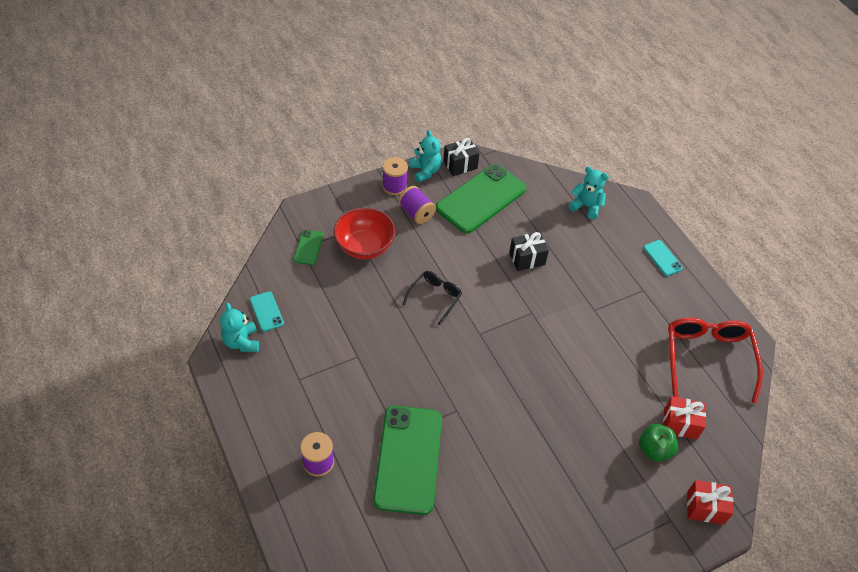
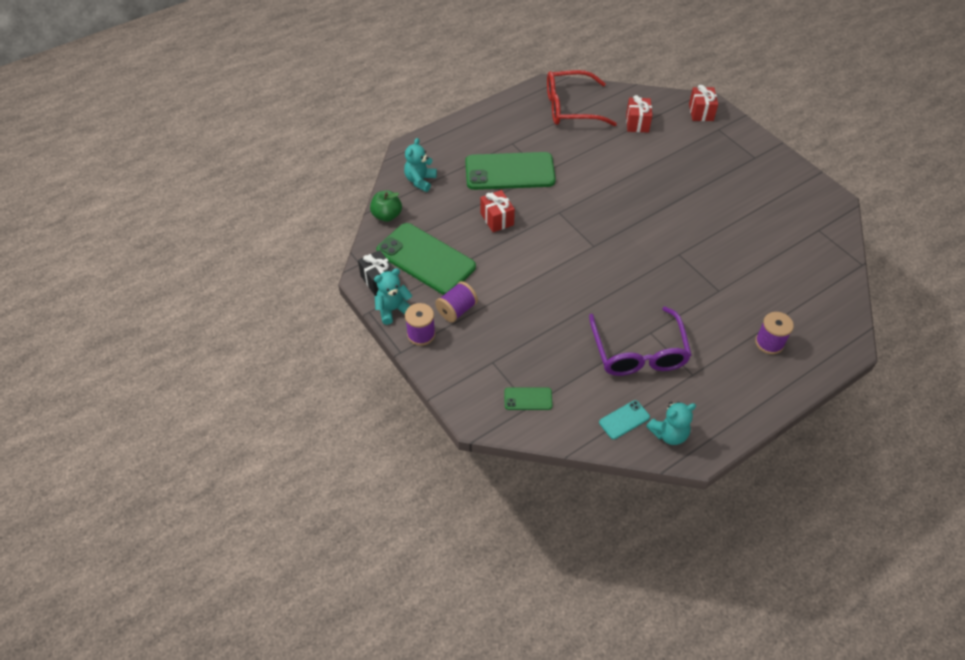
camera: 95 degrees left, 0 degrees up
red bowl [333,208,395,259] -> none
green phone [373,406,442,515] -> green phone moved to [465,152,556,190]
black glasses [402,271,462,326] -> none
black gift [509,232,549,271] -> red gift [480,190,515,232]
green apple [639,424,678,462] -> green apple moved to [370,191,402,222]
turquoise phone [644,240,683,276] -> none
none -> purple glasses [589,306,692,376]

